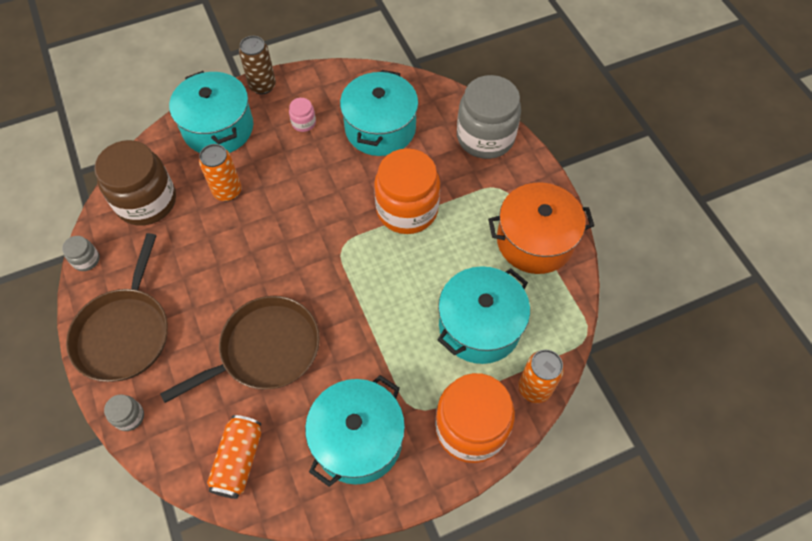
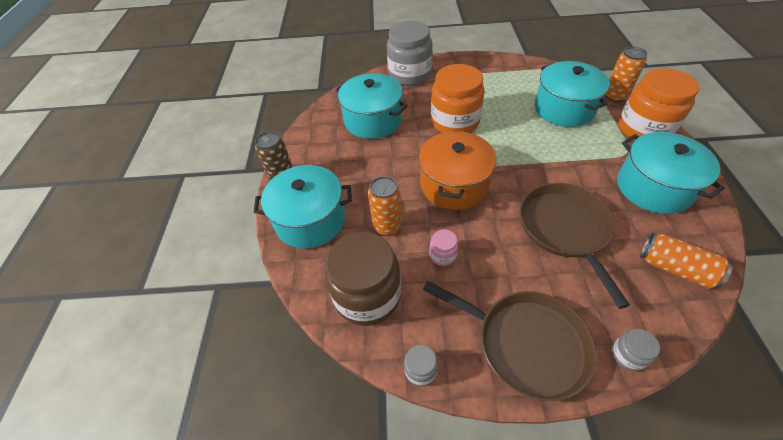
camera: 65 degrees left, 10 degrees down
pink jar [289,98,316,132] -> pink jar moved to [429,229,458,266]
orange pot [488,182,594,274] -> orange pot moved to [419,130,496,210]

